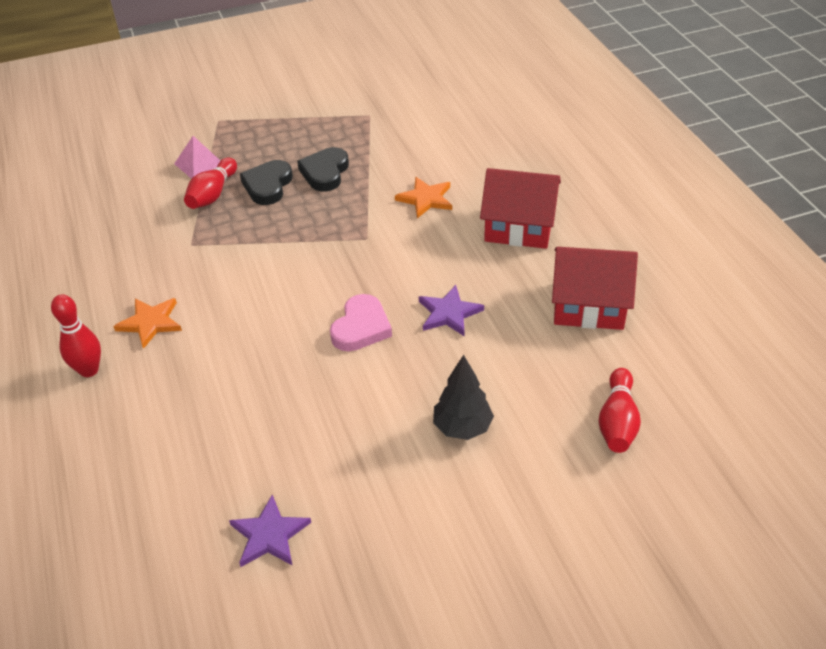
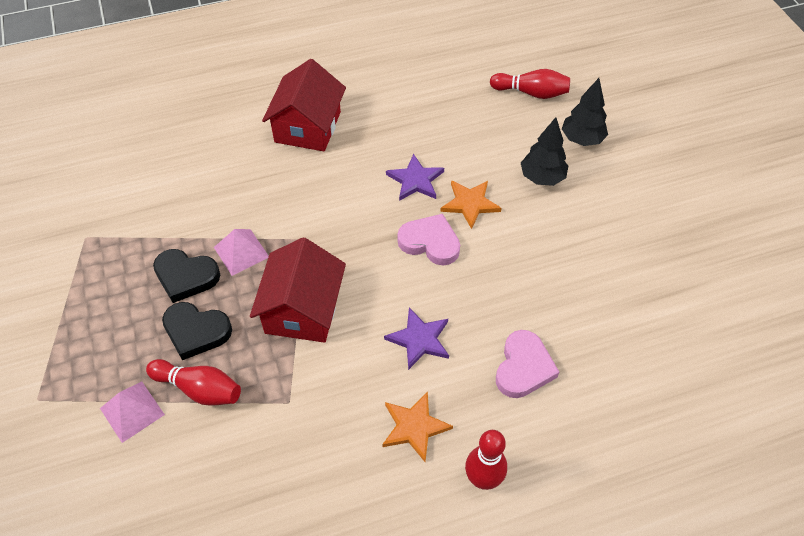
camera: 90 degrees left, 10 degrees up
purple star [229,495,311,567] -> purple star moved to [384,308,449,370]
orange star [395,177,452,218] -> orange star moved to [440,181,502,229]
red house [552,247,638,330] -> red house moved to [250,237,346,343]
none -> pink pyramid [214,229,269,276]
none -> pink heart [496,330,559,398]
none -> black tree [562,78,608,146]

